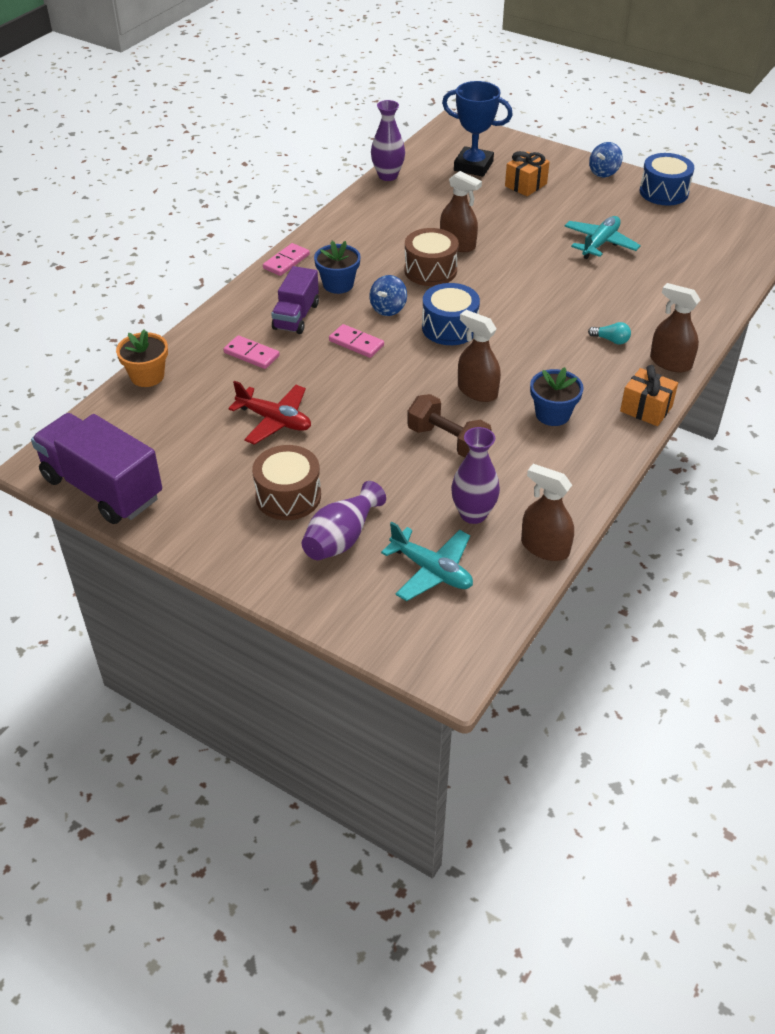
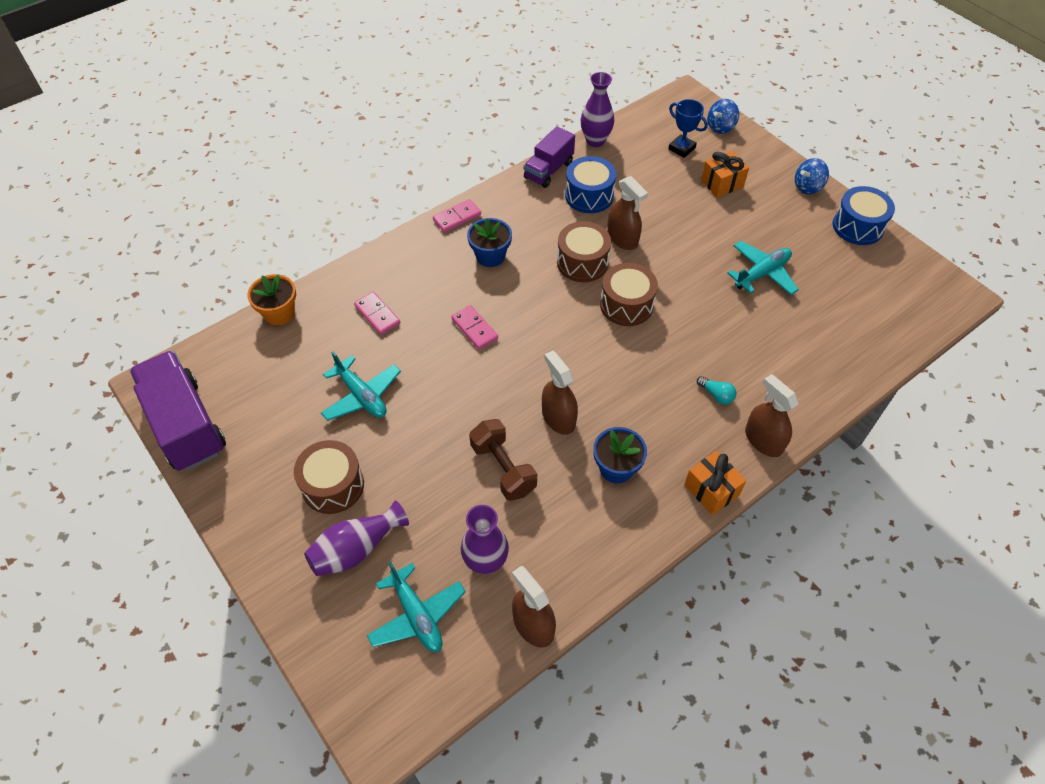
camera: 20 degrees right, 10 degrees up
red plane [228,381,311,445] -> turquoise plane [321,351,401,421]
purple truck [271,266,319,334] -> purple truck moved to [524,126,575,188]
blue spinning top [369,275,407,316] -> blue spinning top moved to [707,99,739,134]
blue drum [422,283,480,345] -> blue drum moved to [565,156,616,213]
blue trophy [442,81,513,177] -> blue trophy [668,99,708,158], size x0.63
none -> brown drum [600,263,658,326]

